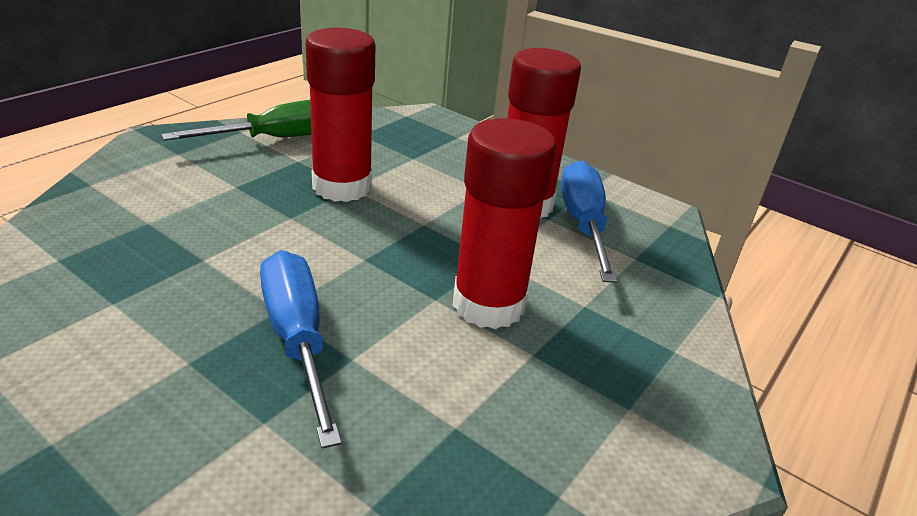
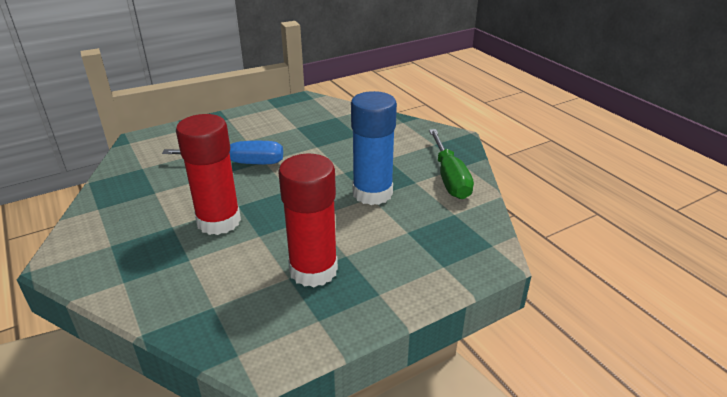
camera: 115 degrees right, 0 degrees up
red glue stick [306,28,375,202] -> blue glue stick [351,91,397,205]
blue screwdriver [561,160,617,283] -> none

